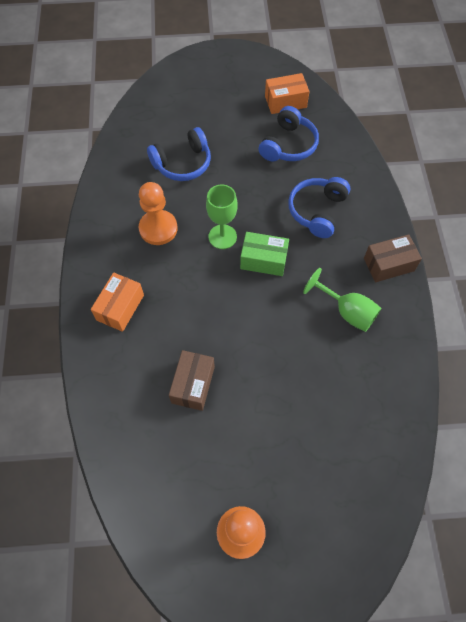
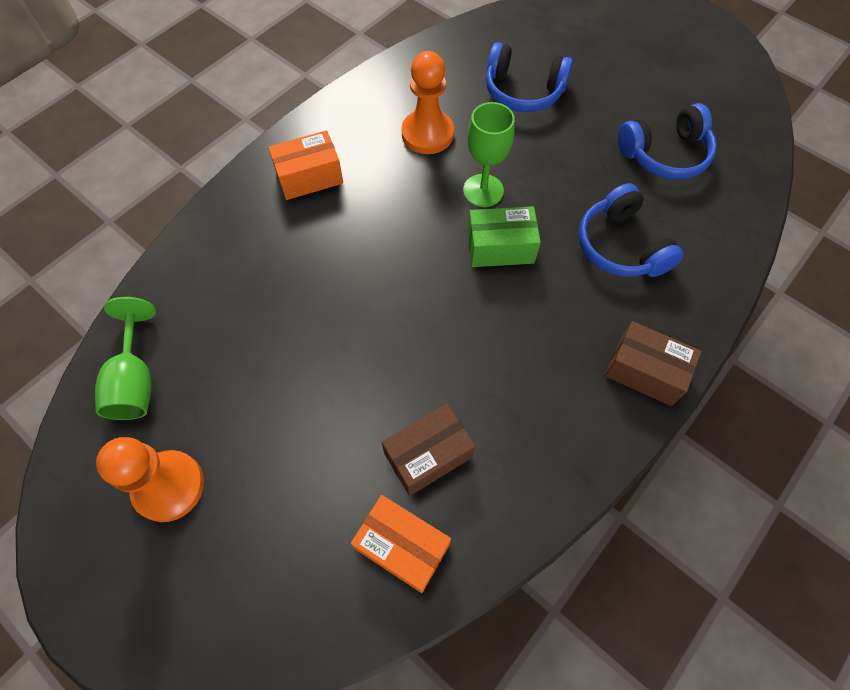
camera: 45 degrees right, 0 degrees up
brown box [169,350,215,411] -> brown box moved to [382,404,475,496]
green box [240,232,289,276] -> green box turned 60 degrees counterclockwise [467,206,541,267]
orange box [265,73,310,114] -> orange box moved to [351,495,451,593]
blue headphones [288,177,350,238] -> blue headphones turned 90 degrees counterclockwise [579,183,684,277]
green goblet [303,268,382,332] -> green goblet moved to [95,297,156,420]

